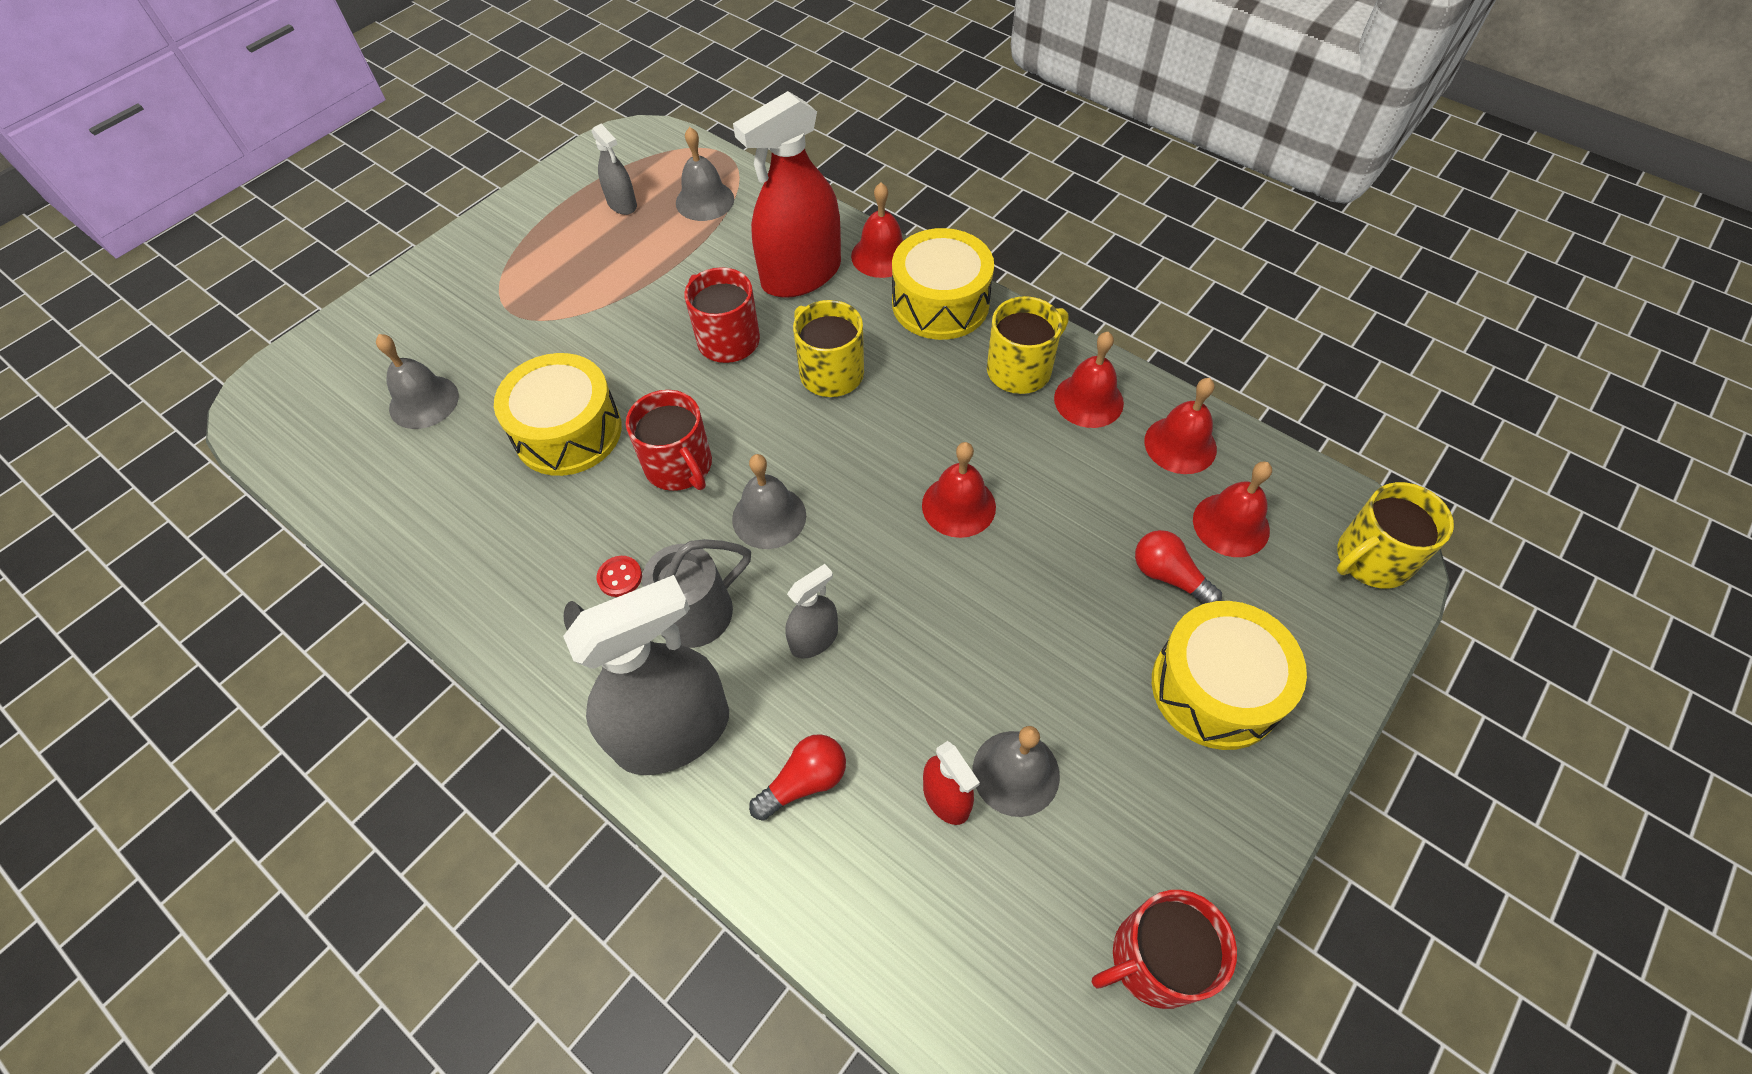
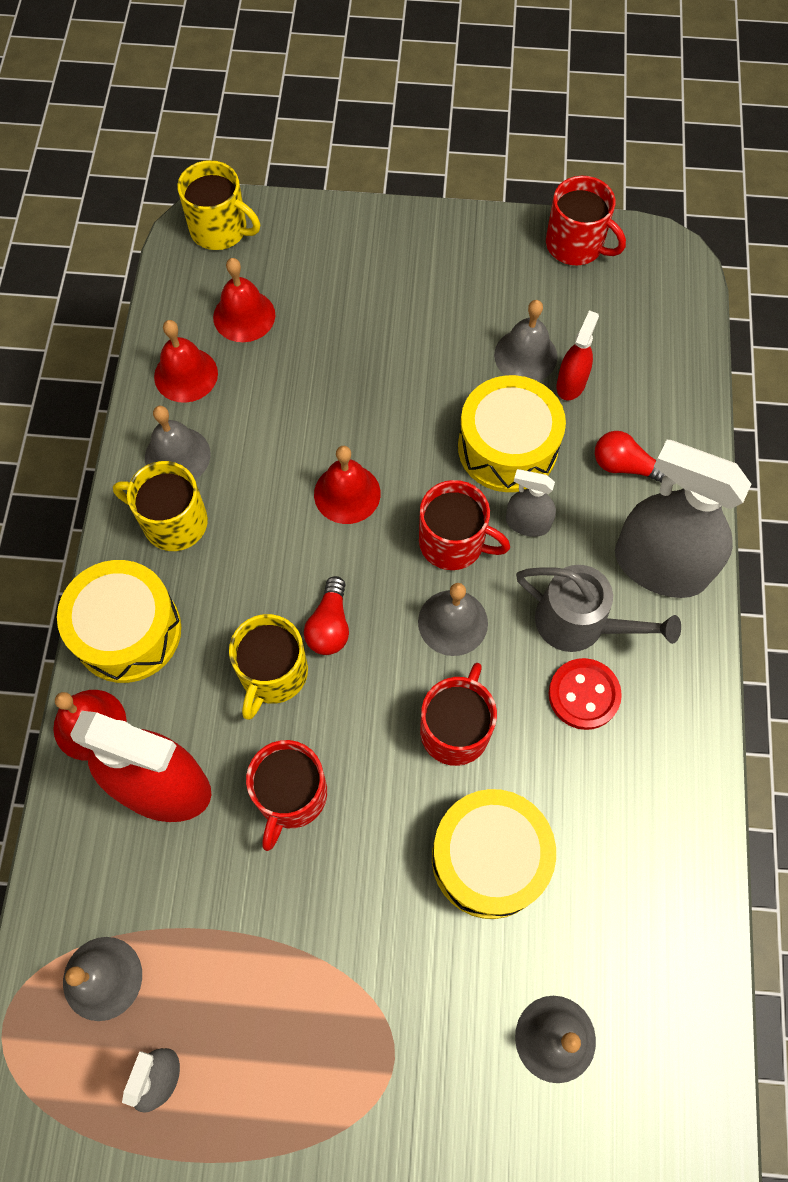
camera: 125 degrees left, 10 degrees up
red button [597,556,642,597] -> red button [548,658,622,730], size x1.73
red bell [1054,332,1124,428] -> grey bell [145,406,210,480]
red light bulb [1135,530,1222,604] -> red light bulb moved to [304,576,349,655]
yellow drum [1152,601,1307,750] -> yellow drum moved to [458,375,566,492]
none -> red mug [419,480,510,570]

